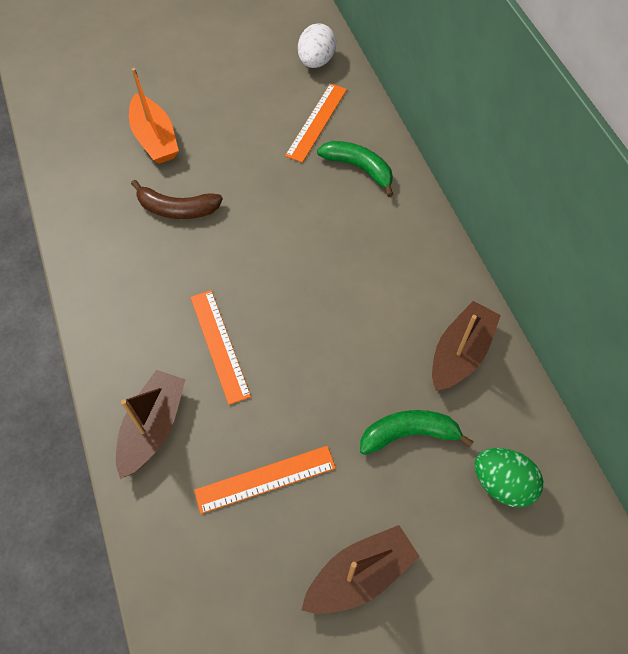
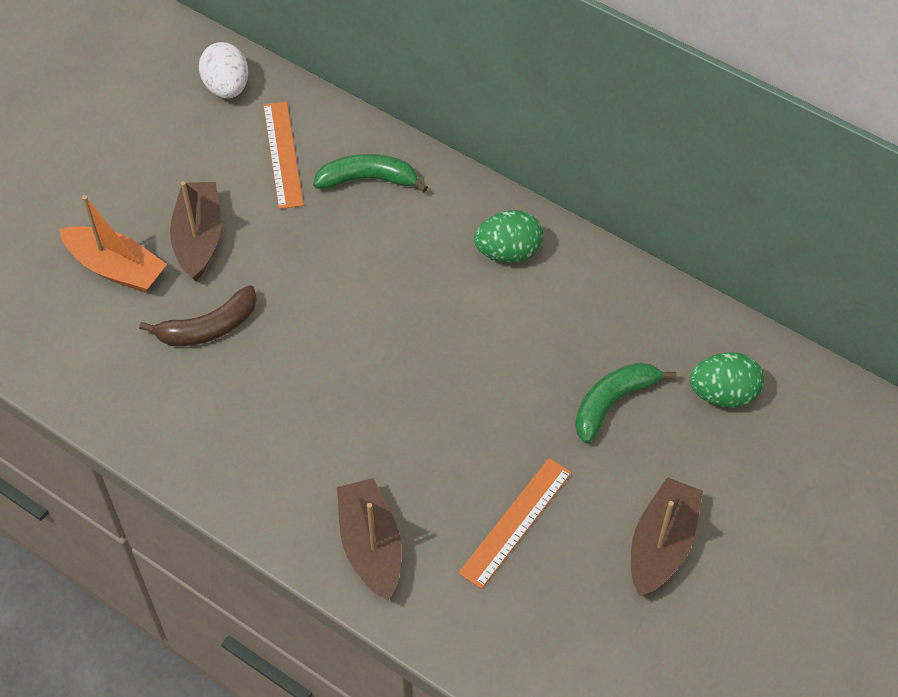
camera: 35 degrees left, 5 degrees down
orange ruler [190,290,251,405] -> none
brown boat [432,301,501,391] -> brown boat moved to [170,181,221,281]
none -> green egg [474,210,543,263]

